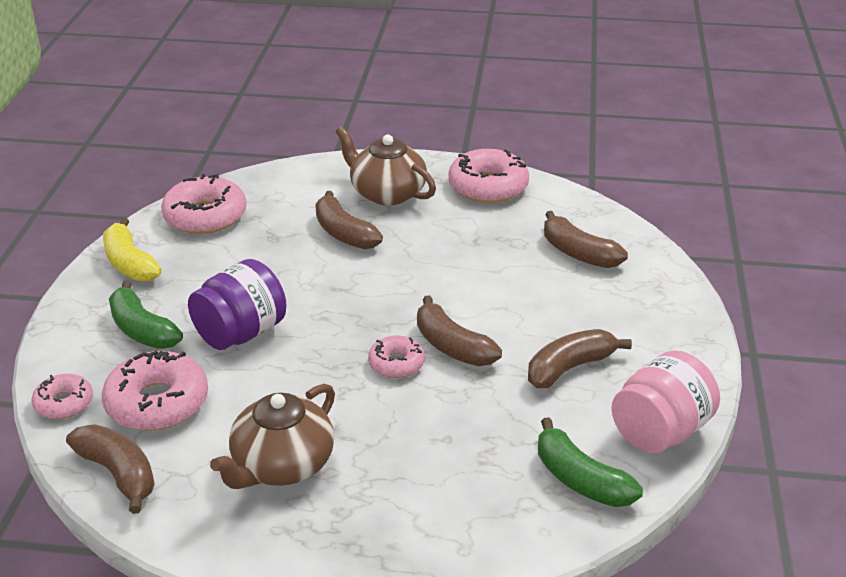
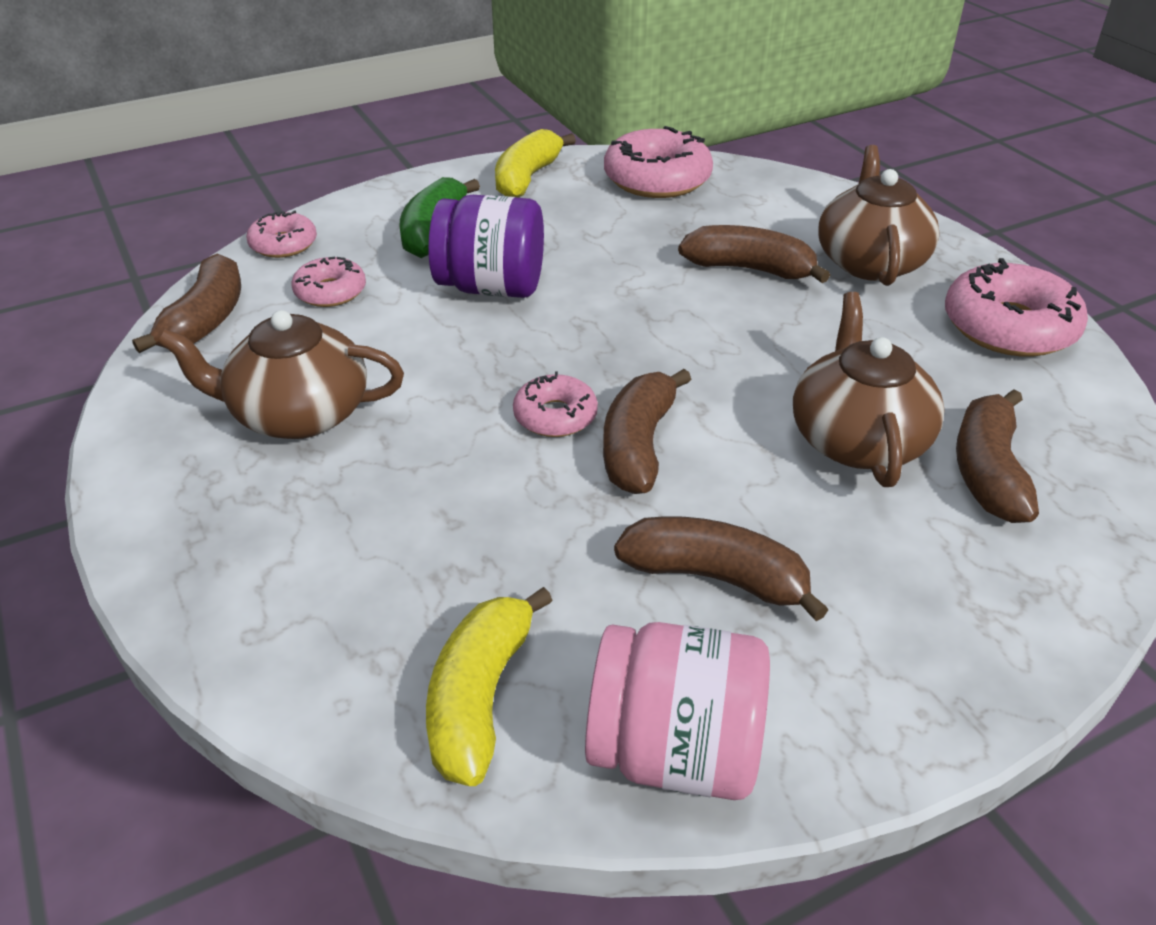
camera: 55 degrees right, 5 degrees up
pink donut [102,350,208,431] -> pink donut [292,257,366,307], size x0.57
brown banana [315,191,383,249] -> brown banana turned 90 degrees clockwise [678,225,830,283]
green banana [538,417,643,507] -> yellow banana [426,587,553,786]
none -> brown teapot [793,292,944,487]

